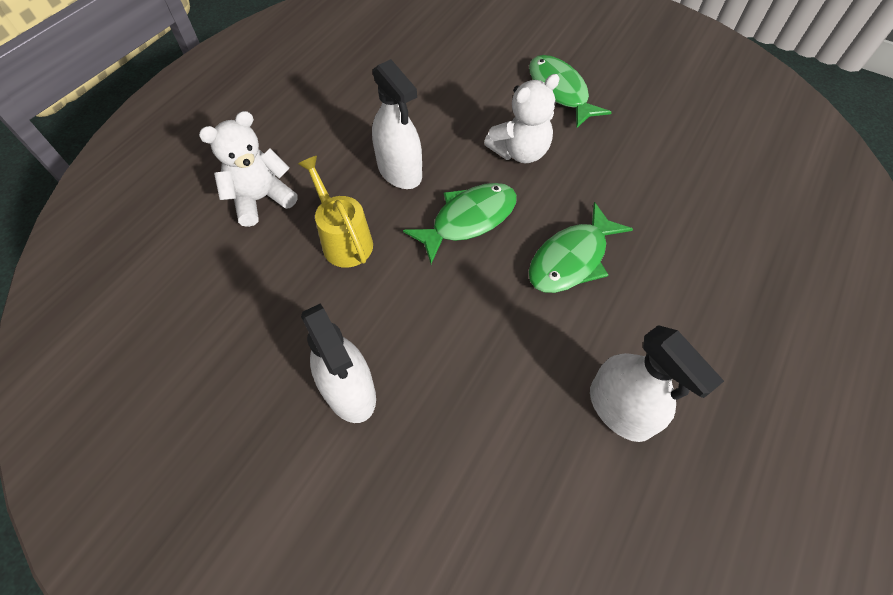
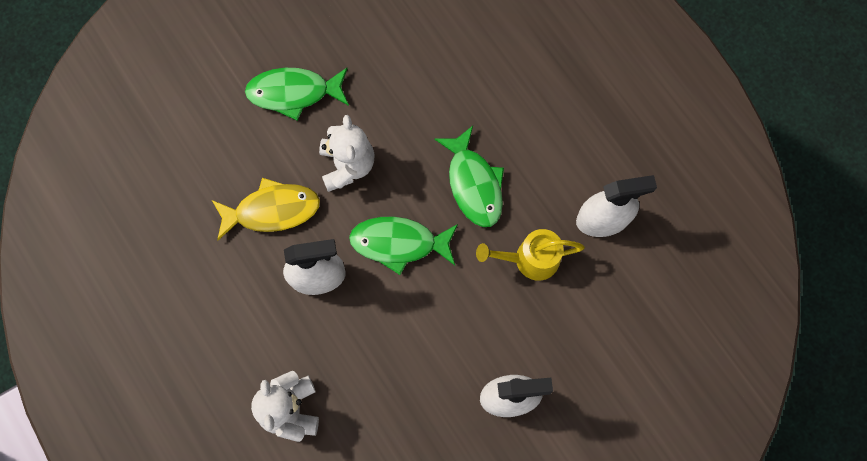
camera: 65 degrees left, 15 degrees up
yellow watering can [298,156,373,268] -> yellow watering can moved to [476,229,585,281]
green fish [403,183,517,264] -> green fish turned 75 degrees counterclockwise [349,217,458,275]
none -> yellow fish [212,178,320,240]

